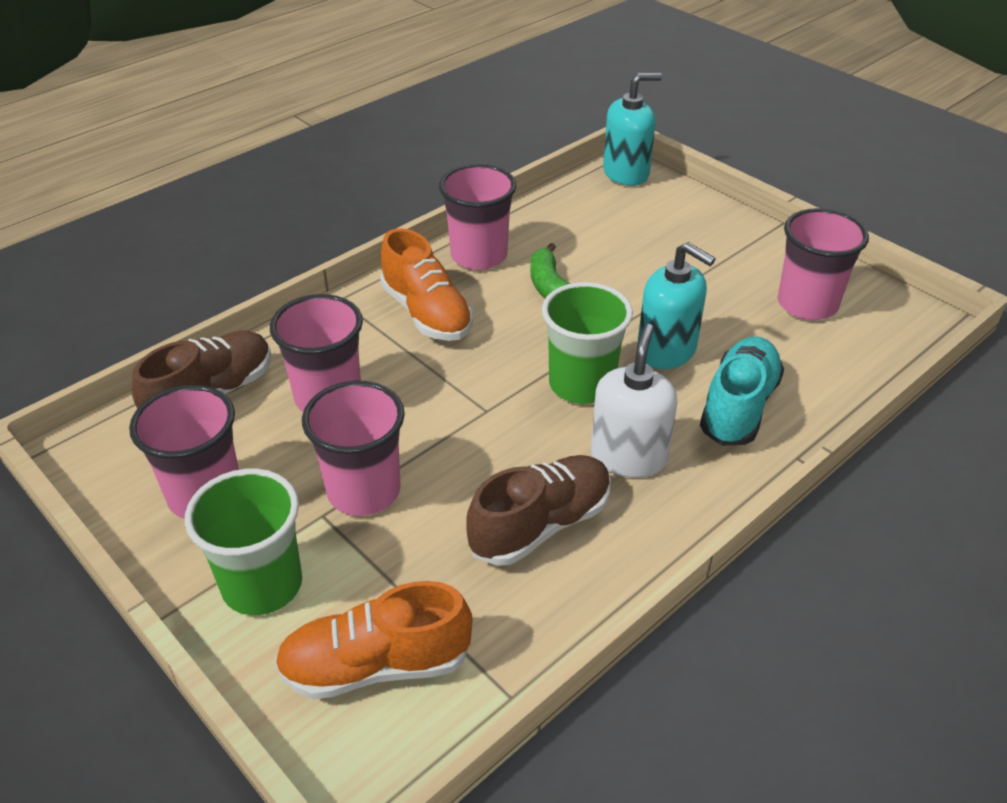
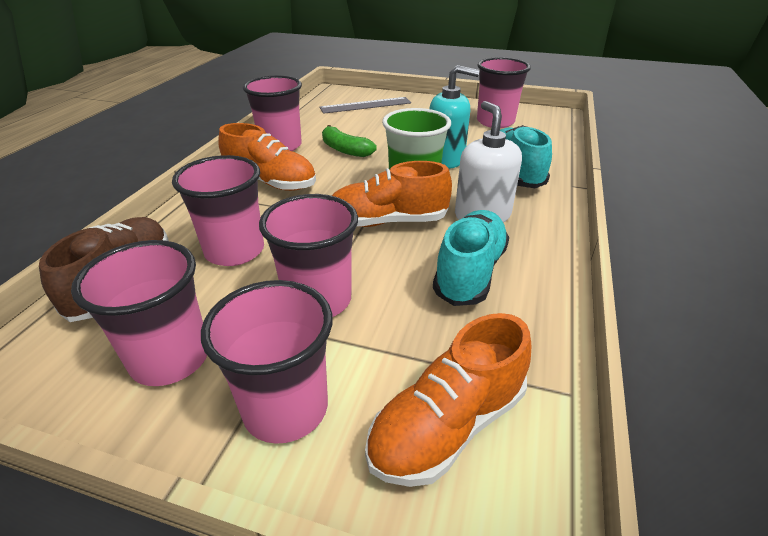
camera: 30 degrees left, 5 degrees down
green cup [185,469,302,615] -> pink cup [201,280,333,444]
brown shoe [467,455,611,566] -> turquoise shoe [433,210,509,306]
turquoise soap dispenser [603,73,662,186] -> none
none -> grey ruler [319,97,411,114]
none -> orange shoe [332,161,452,227]

